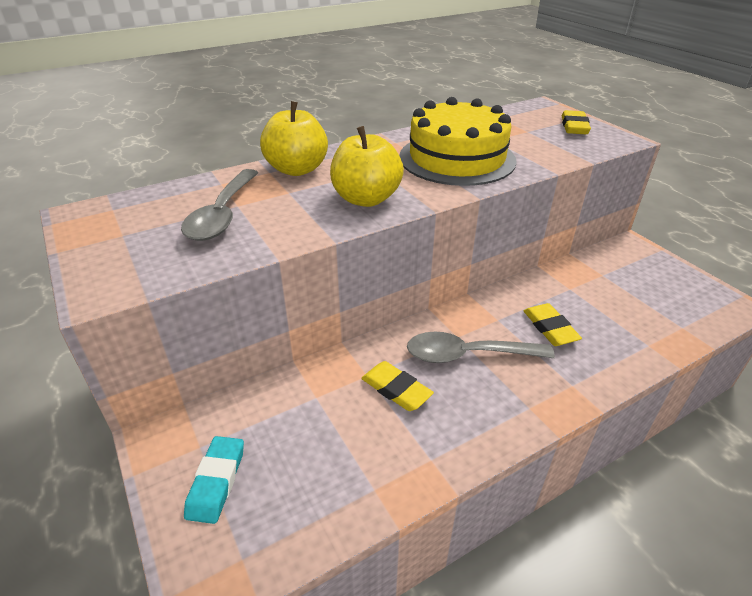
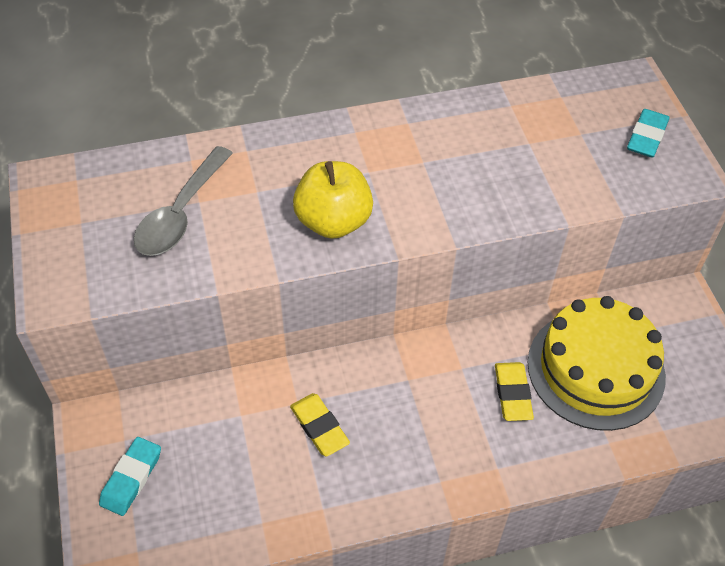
camera: 15 degrees right, 15 degrees up
yellow apple [260,101,328,176] -> none
yellow cake [399,97,517,186] -> yellow cake moved to [528,296,666,431]
grey spoon [407,332,555,363] -> none
yellow eraser [562,110,591,134] -> turquoise eraser [627,109,670,158]

